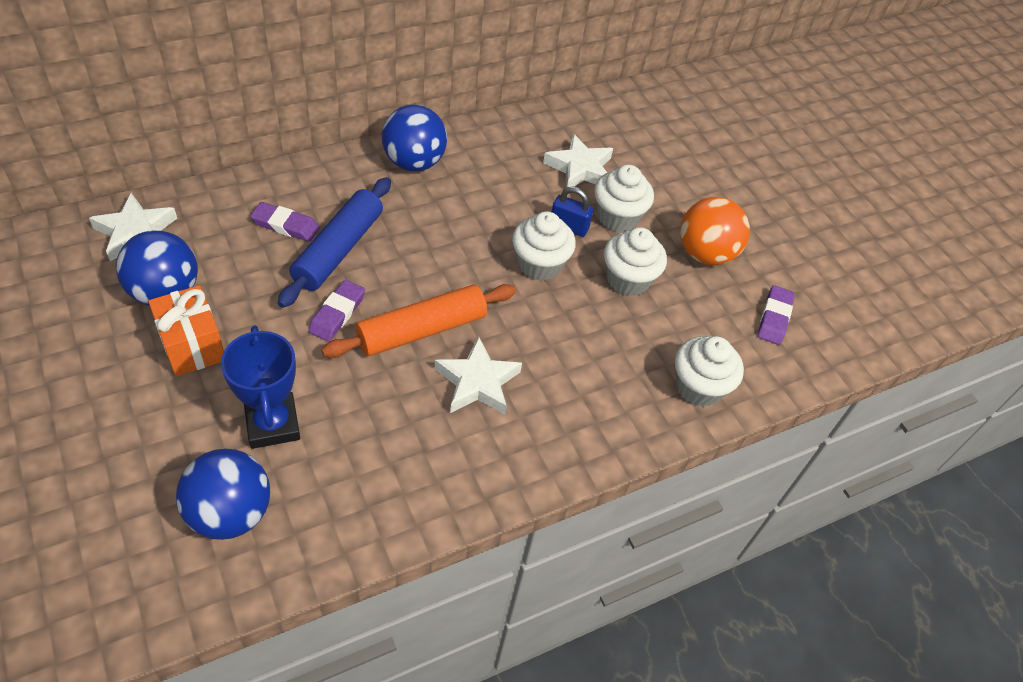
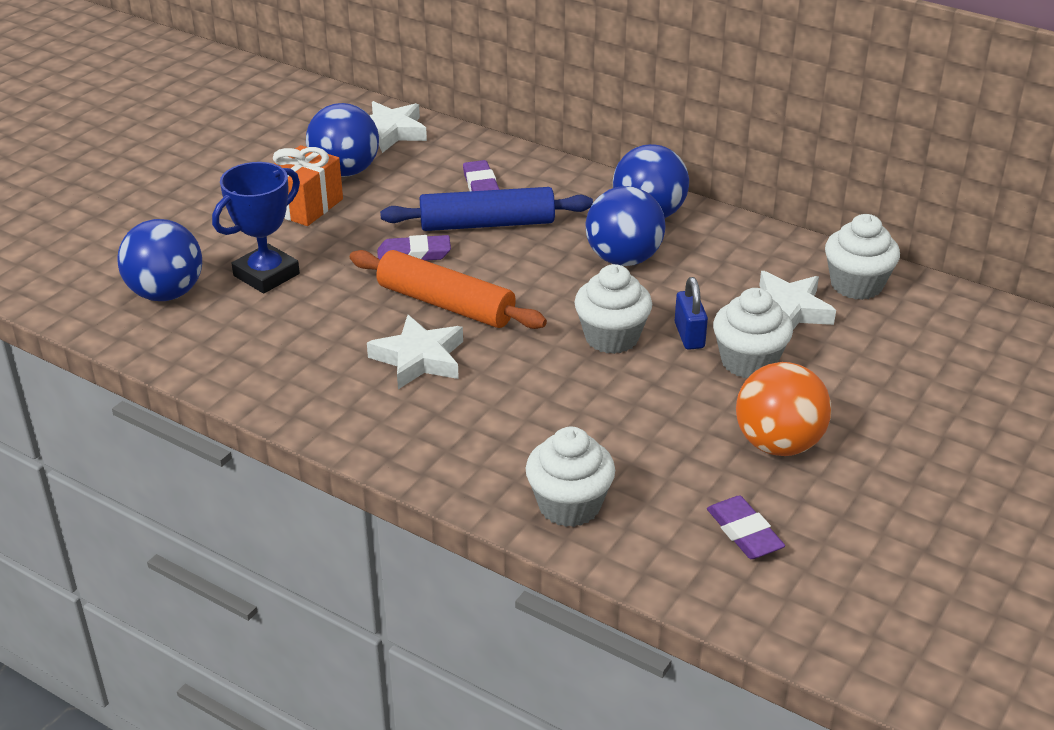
camera: 65 degrees right, 15 degrees down
white cupcake [604,227,667,296] -> white cupcake moved to [825,214,900,300]
purple eraser [758,285,795,345] -> purple eraser turned 75 degrees clockwise [707,495,785,559]
none -> blue ball [586,186,666,266]

